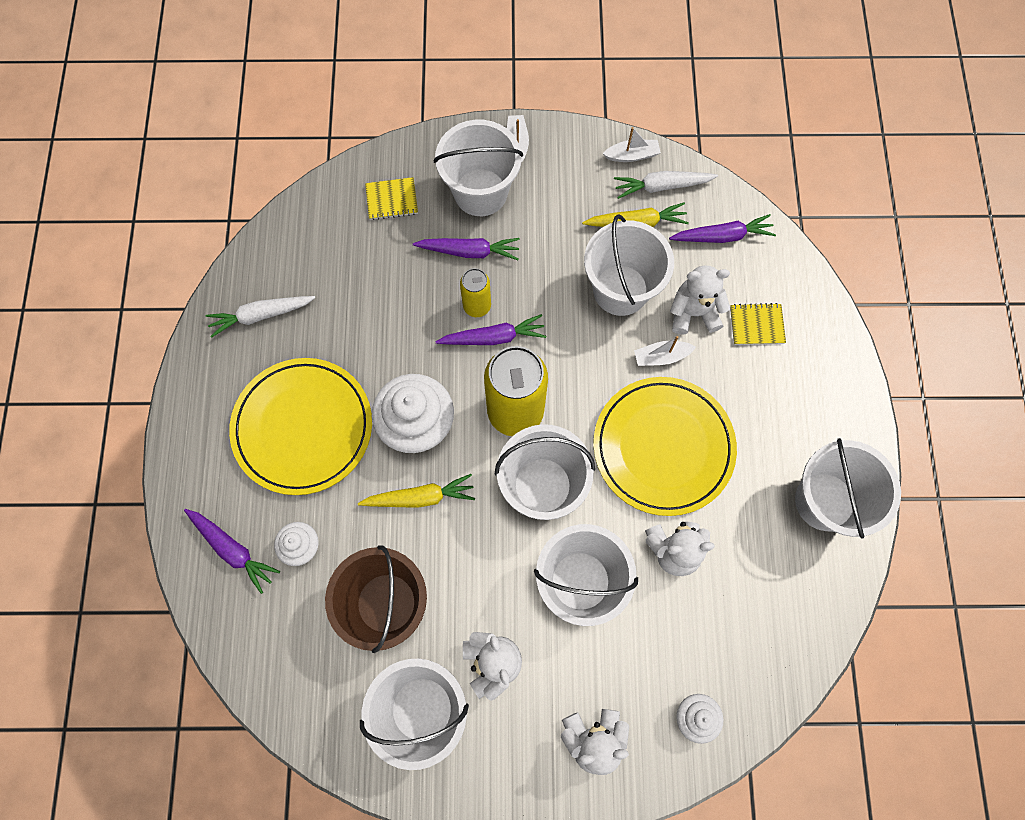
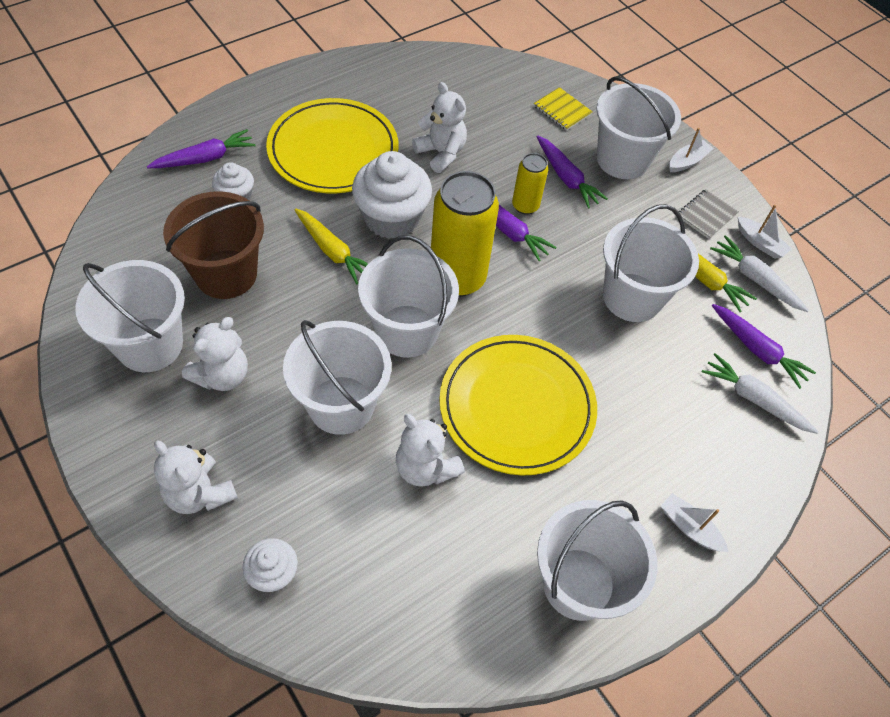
camera: 50 degrees right, 15 degrees down
purple carrot [184,509,280,594] -> purple carrot turned 120 degrees counterclockwise [147,129,256,168]
white carrot [206,296,315,338] -> white carrot moved to [702,353,818,434]
white boat [634,336,696,366] -> white boat moved to [661,493,728,552]
white teddy bear [670,265,730,335] -> white teddy bear moved to [412,82,467,173]
yellow notebook [730,303,786,345] -> none
none -> grey notebook [678,189,739,239]

